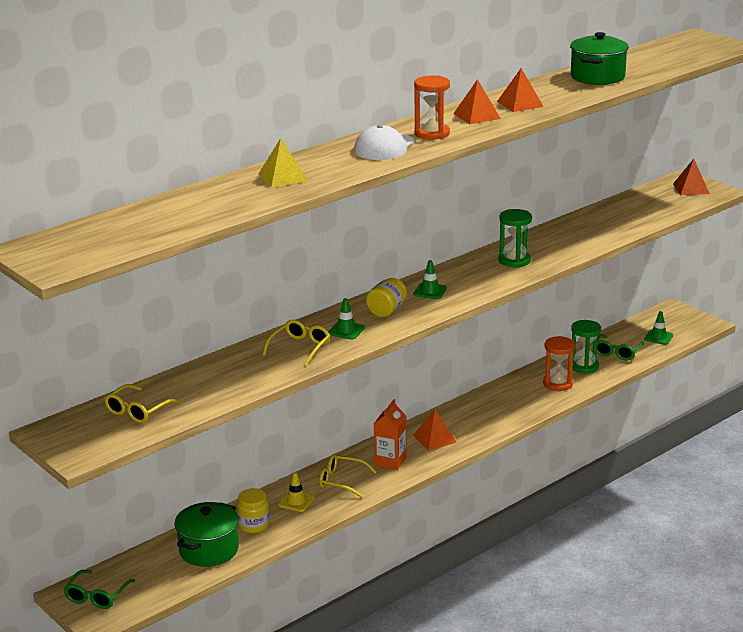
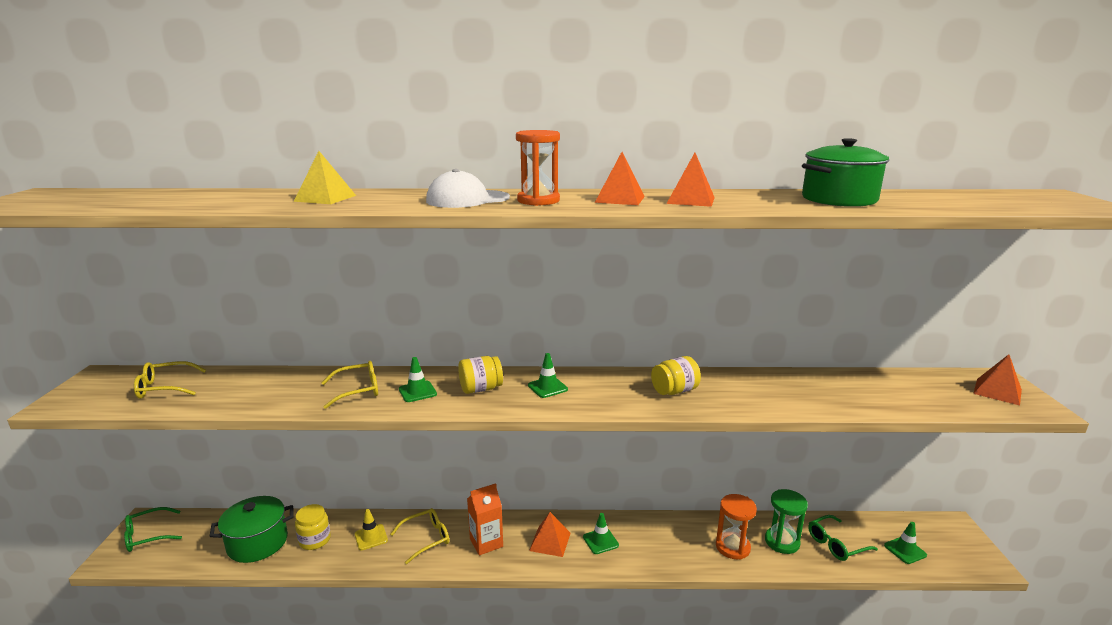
camera: 40 degrees right, 5 degrees down
yellow glasses [319,454,377,498] -> yellow glasses turned 90 degrees clockwise [390,508,449,564]
green hourglass [499,209,532,268] -> yellow jar [651,356,701,395]
none -> green traffic cone [583,513,619,554]

